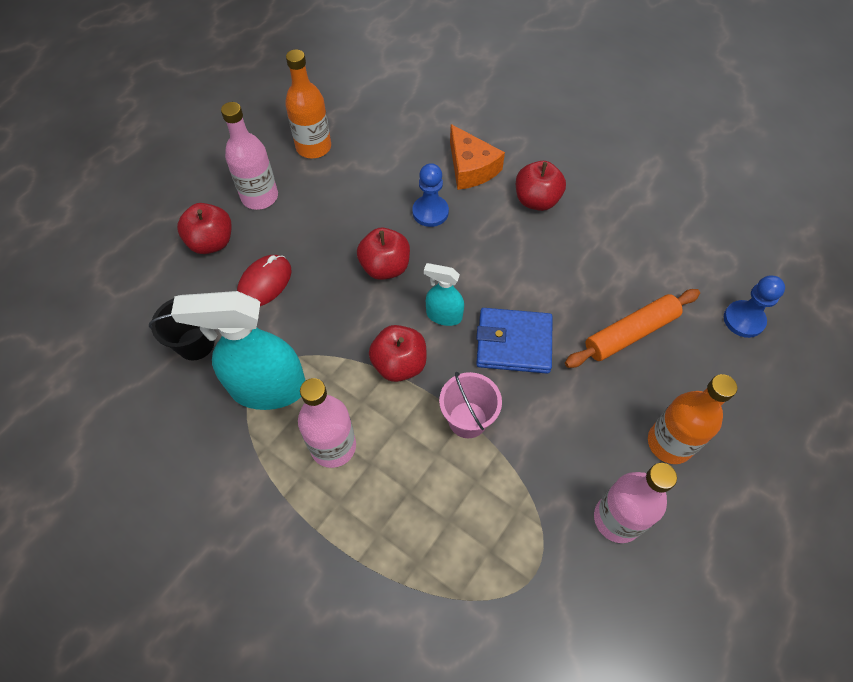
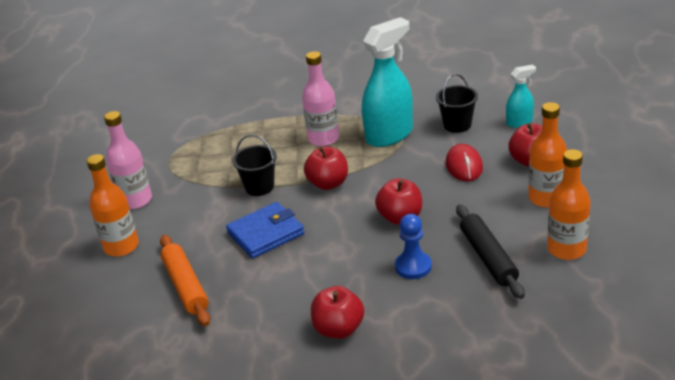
camera: 145 degrees right, 25 degrees down
pink bottle [221,102,278,210] -> orange bottle [528,102,567,208]
turquoise spray bottle [424,263,464,326] -> turquoise spray bottle moved to [506,65,536,128]
pink bucket [439,372,502,438] -> black bucket [232,134,277,196]
orange cheese [450,124,505,190] -> none
orange rolling pin [565,289,700,368] -> orange rolling pin turned 45 degrees counterclockwise [160,235,210,326]
blue pawn [724,275,785,338] -> none
none -> black rolling pin [456,204,525,299]

